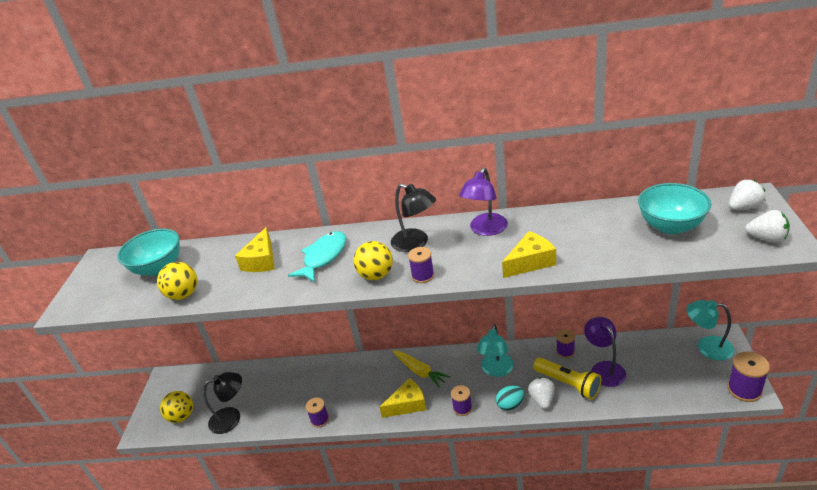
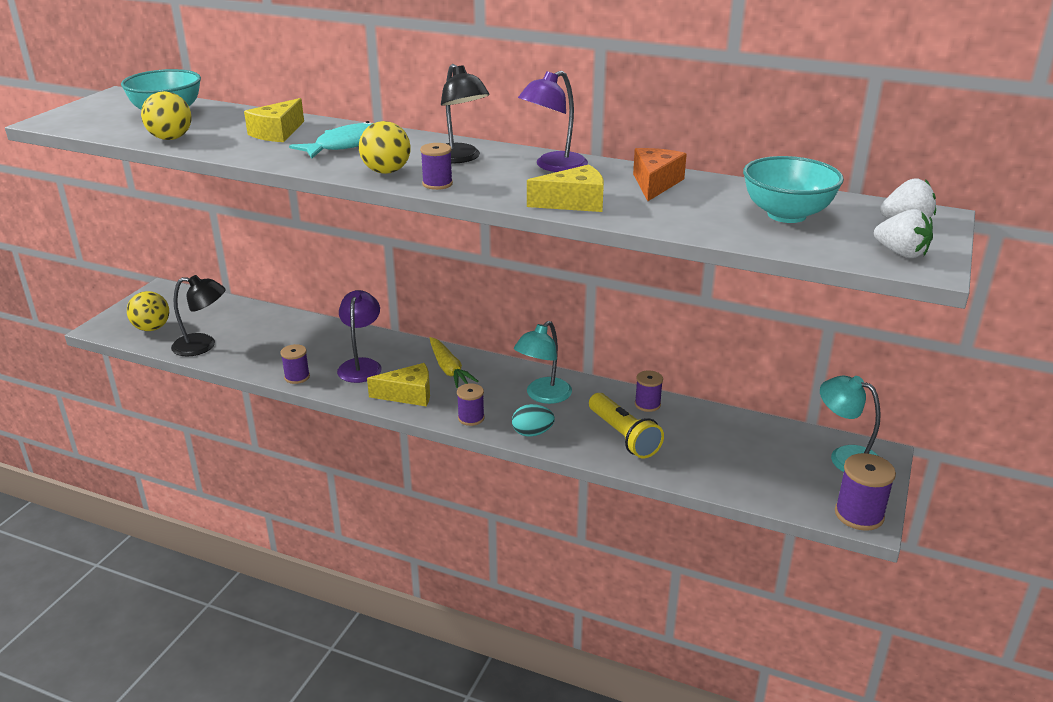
camera: 15 degrees right, 5 degrees down
white strawberry [528,377,555,409] -> none
purple lamp [584,317,626,387] -> purple lamp moved to [337,290,382,383]
none -> orange cheese [633,148,687,201]

